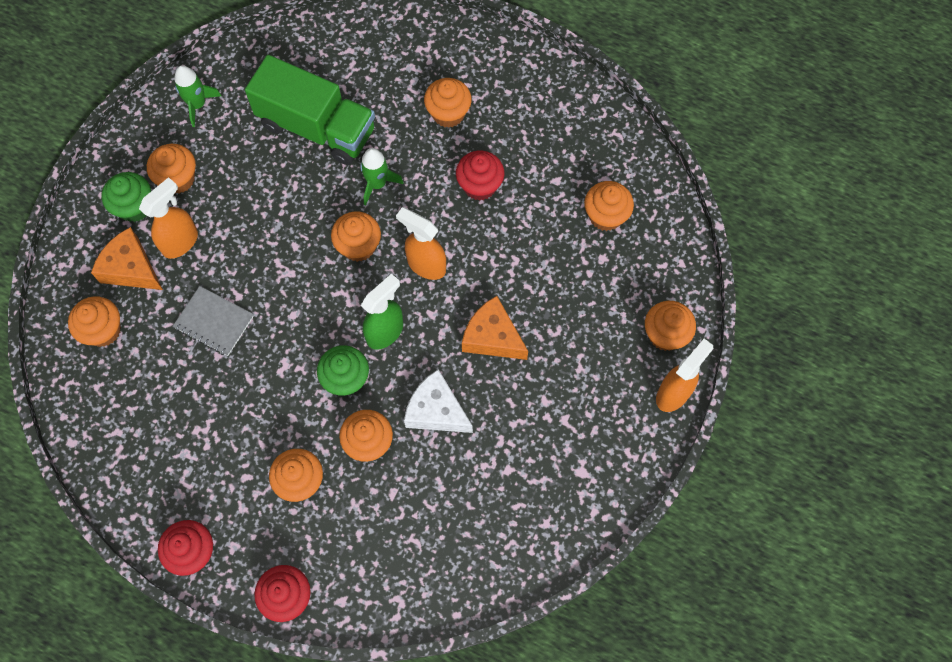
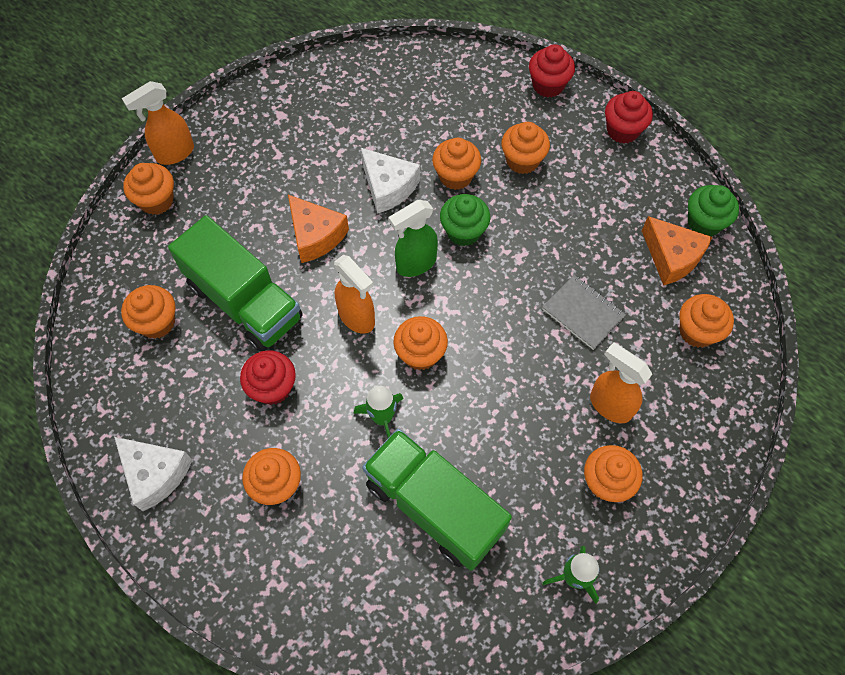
camera: 165 degrees left, 5 degrees down
orange cheese [91,227,163,290] -> orange cheese moved to [642,216,712,286]
green cupcake [102,172,151,222] -> green cupcake moved to [688,185,739,236]
orange spray bottle [139,177,198,259] -> orange spray bottle turned 75 degrees clockwise [590,342,652,423]
none -> white cheese [114,437,192,511]
none -> green truck [168,215,303,352]

